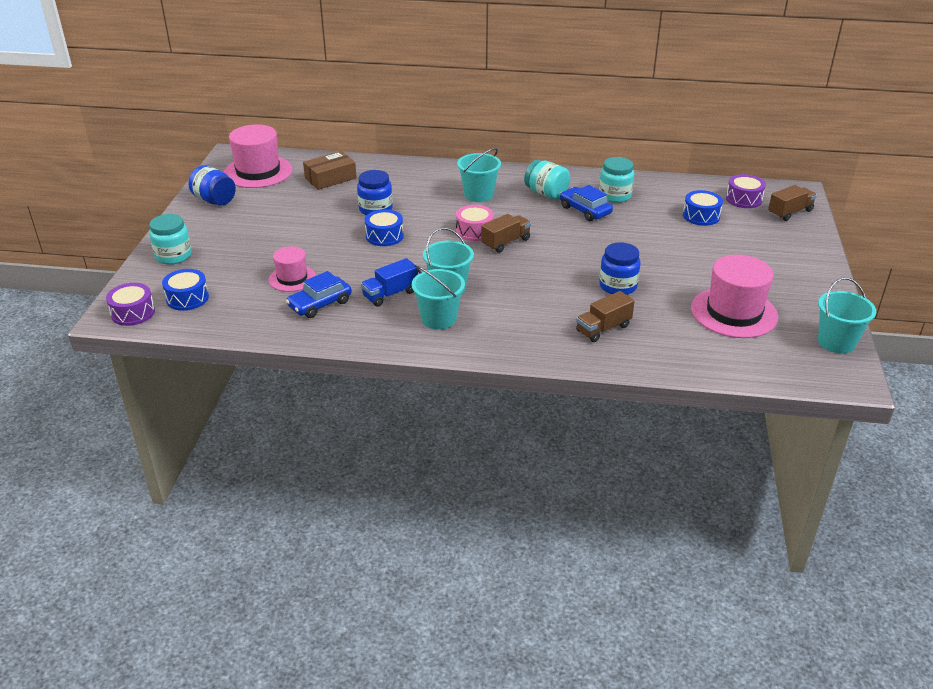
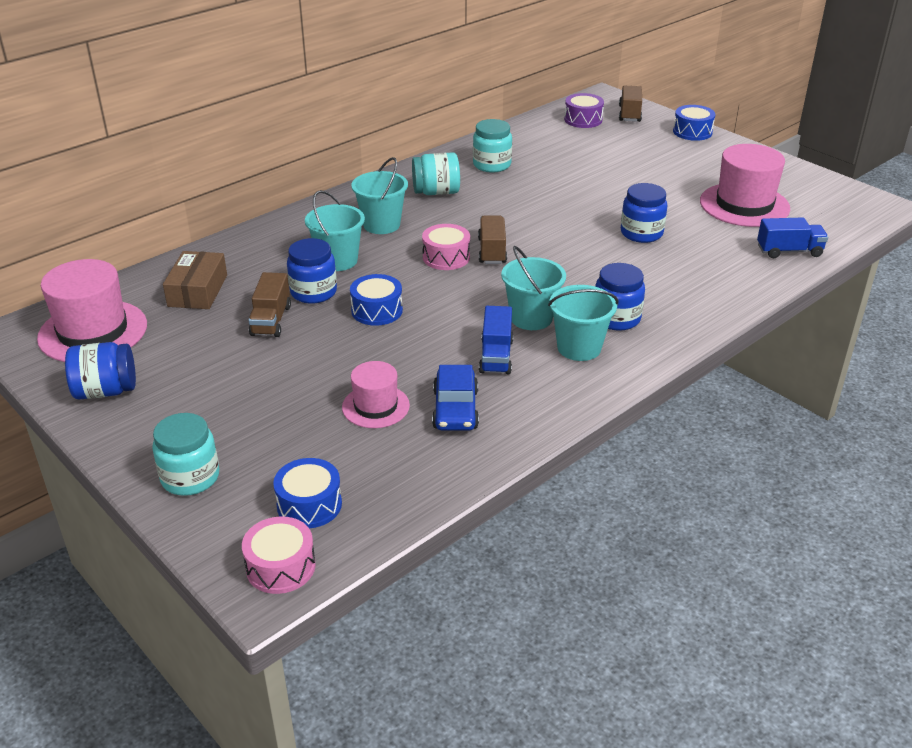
camera: 50 degrees left, 0 degrees up
purple drum [106,283,155,326] -> pink drum [242,516,316,594]
blue car [560,185,613,221] -> none
brown truck [576,291,635,342] -> brown truck moved to [248,272,291,337]
blue drum [683,190,723,226] -> blue drum moved to [673,105,716,141]
turquoise bucket [818,277,876,354] -> turquoise bucket moved to [305,190,365,271]
none -> blue jar [595,263,645,331]
none -> blue truck [757,217,828,258]

